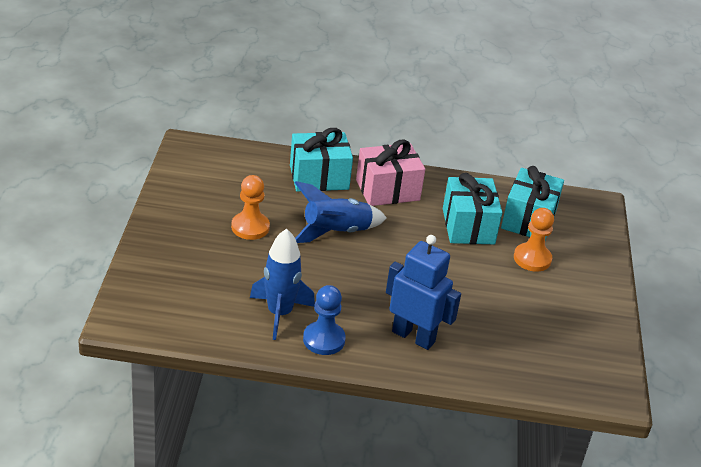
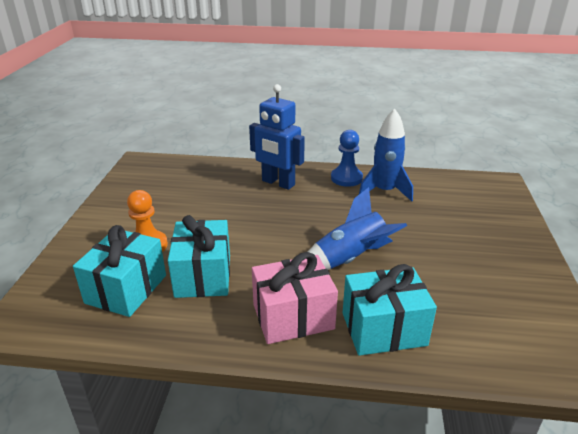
camera: 175 degrees left, 5 degrees down
orange pawn [231,175,270,240] -> none

